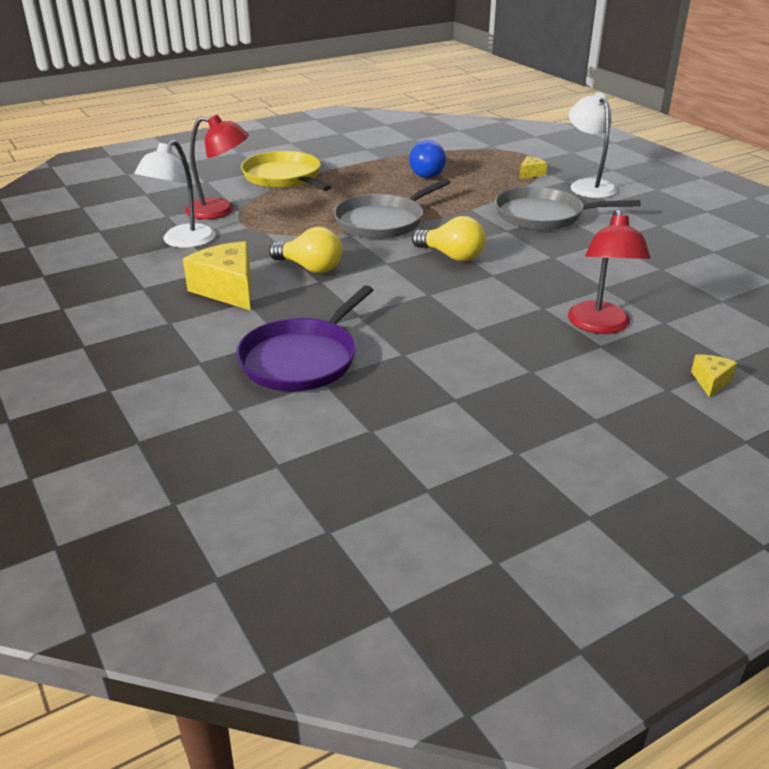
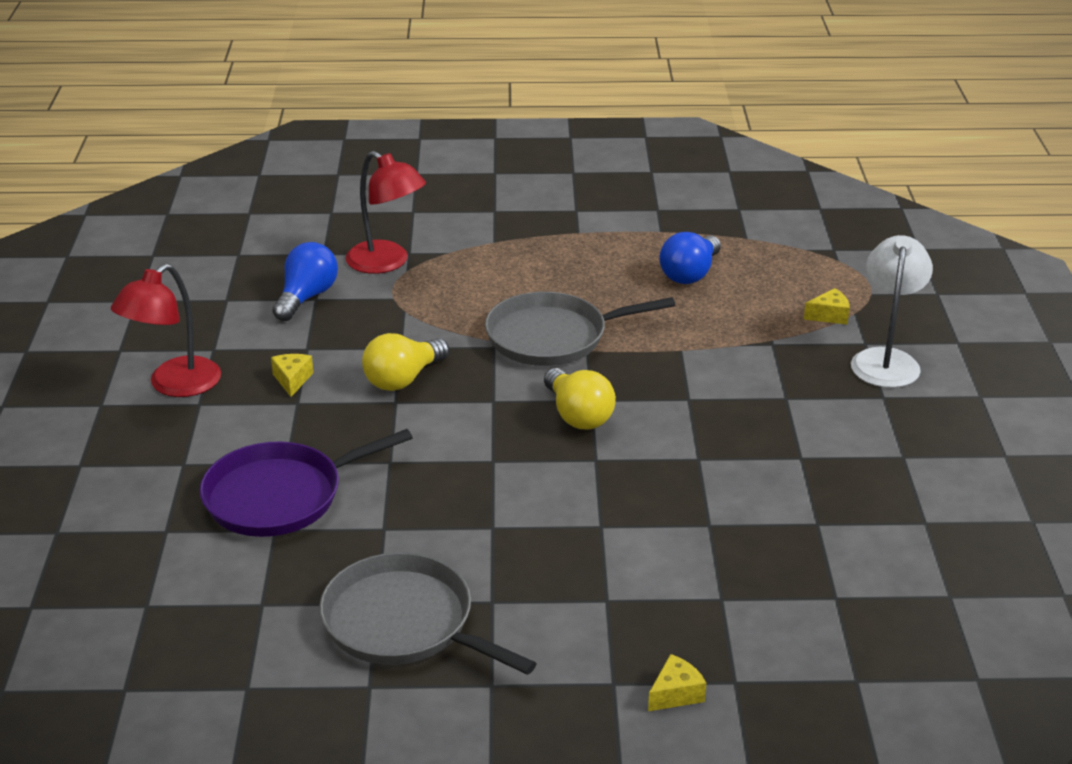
camera: 30 degrees right, 0 degrees up
white lamp [134,140,216,248] -> blue light bulb [273,242,338,321]
yellow cheese [183,241,251,311] -> yellow cheese [271,354,313,397], size x0.49
yellow pan [241,151,331,191] -> none
yellow light bulb [269,227,342,273] -> yellow light bulb turned 75 degrees clockwise [362,333,449,391]
grey pan [495,186,641,230] -> grey pan moved to [319,552,537,675]
red lamp [568,209,650,334] -> red lamp moved to [111,264,221,397]

